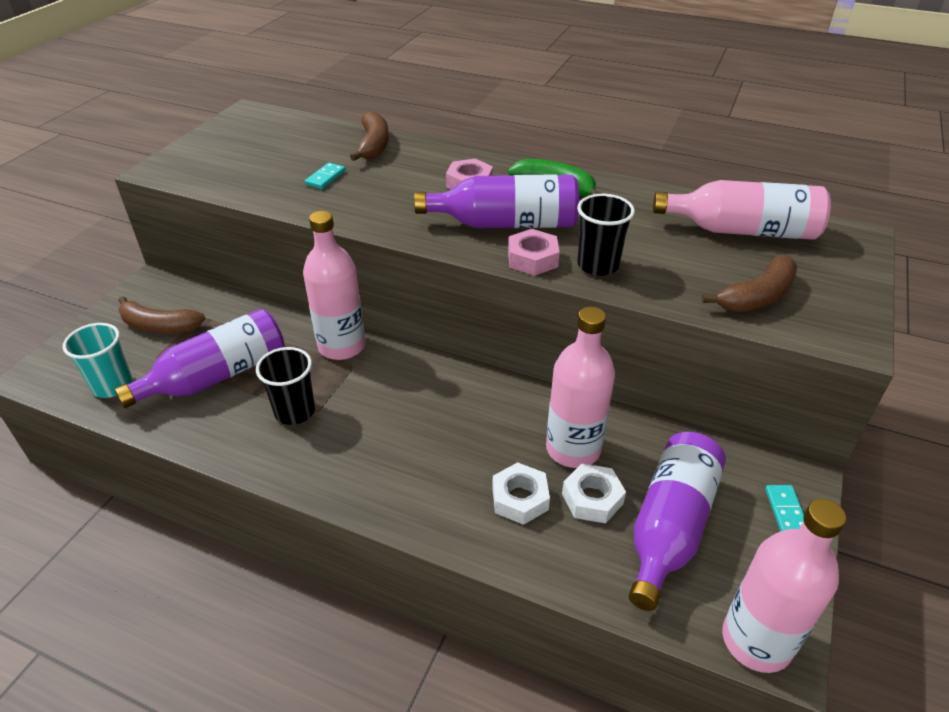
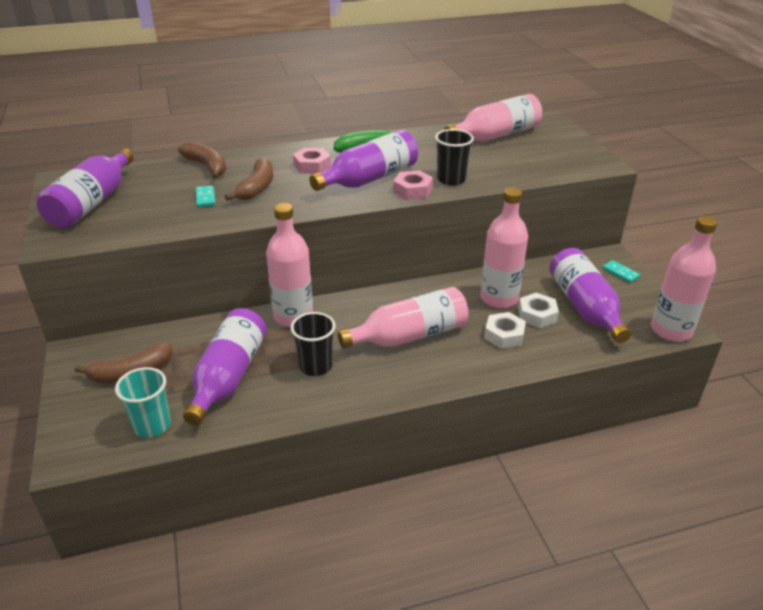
camera: 40 degrees left, 5 degrees down
brown banana [702,255,798,312] -> brown banana moved to [225,157,273,201]
none -> purple bottle [36,148,134,228]
none -> pink bottle [338,287,468,348]

